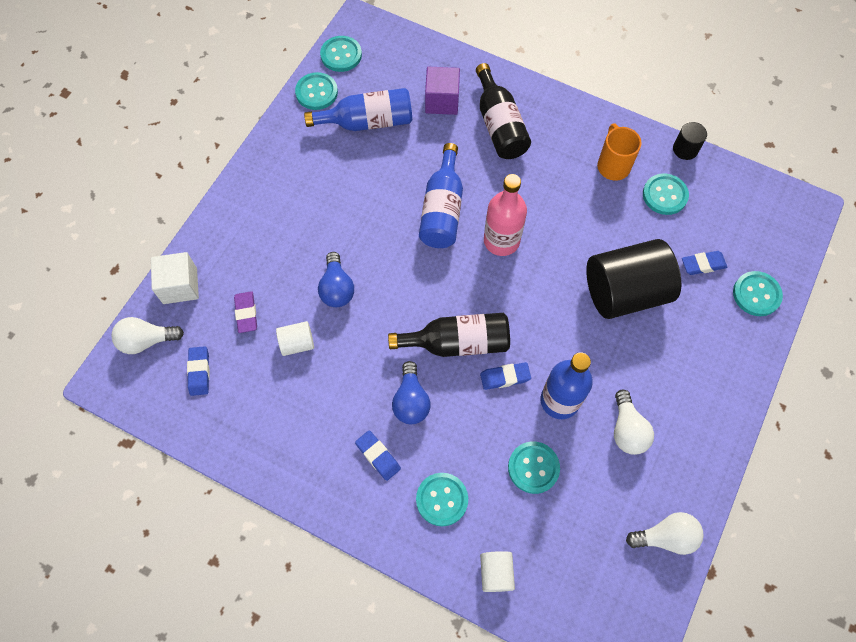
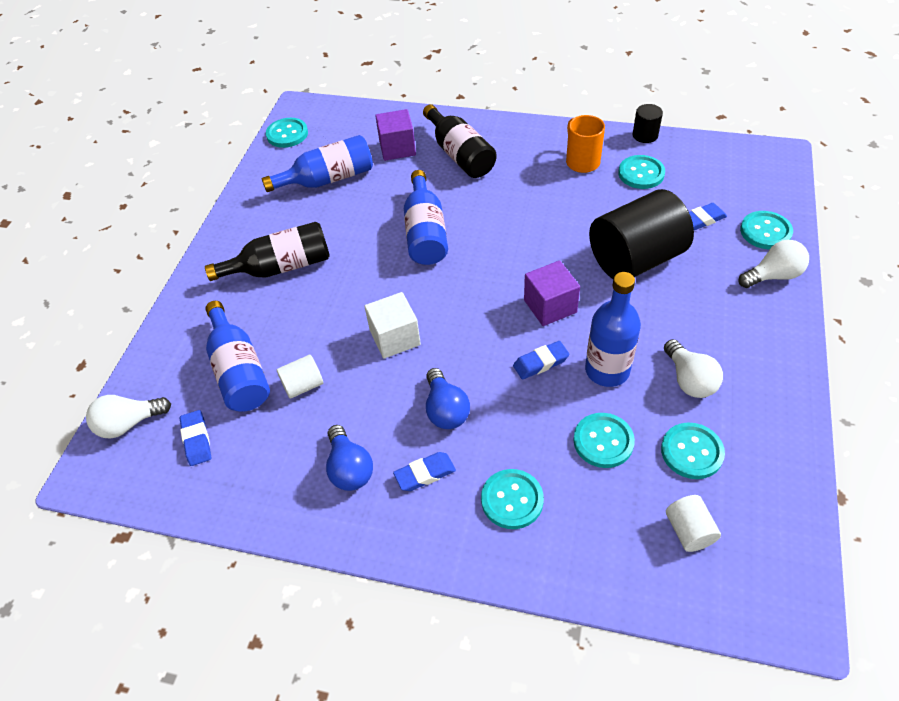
camera: 10 degrees left, 15 degrees down
white cube [151,252,199,304] -> white cube moved to [364,292,421,359]
purple eraser [234,291,257,333] -> blue bottle [205,301,270,412]
turquoise button [295,72,338,110] -> turquoise button moved to [661,423,725,479]
blue light bulb [318,252,354,307] -> blue light bulb moved to [326,425,373,491]
blue eraser [355,430,401,481] -> blue eraser turned 60 degrees counterclockwise [393,452,456,491]
black bottle [388,313,510,357] -> black bottle moved to [205,222,330,281]
white cylinder [480,551,515,592] -> white cylinder moved to [666,495,721,552]
pink bottle [484,174,527,256] -> none
white light bulb [626,512,704,555] -> white light bulb moved to [738,240,809,288]
none -> purple cube [524,260,580,326]

